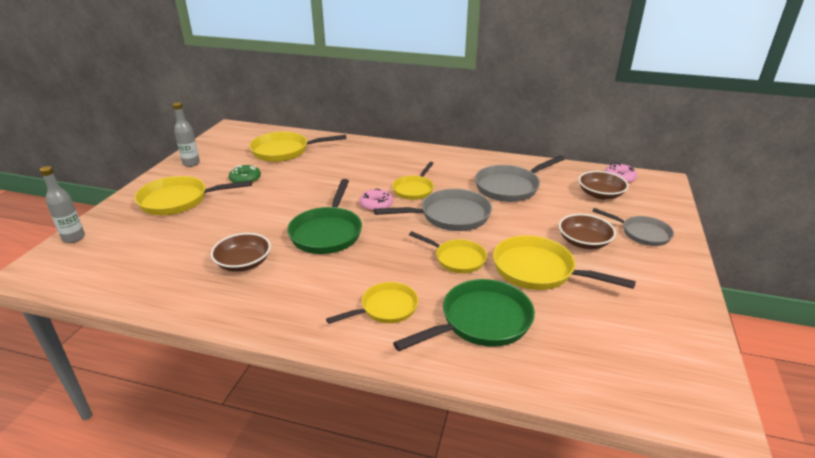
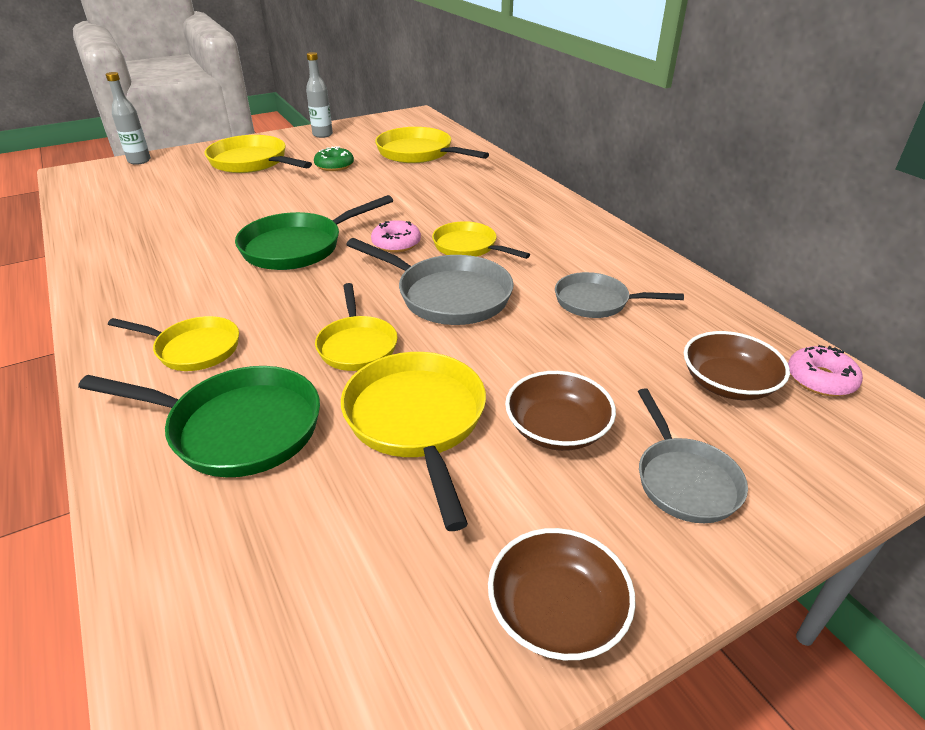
camera: 45 degrees right, 5 degrees up
brown bowl [211,233,271,272] -> brown bowl moved to [488,528,636,660]
yellow pan [392,162,434,200] -> yellow pan turned 60 degrees clockwise [432,221,530,259]
grey pan [475,155,565,202] -> grey pan [555,272,684,318], size x0.64

